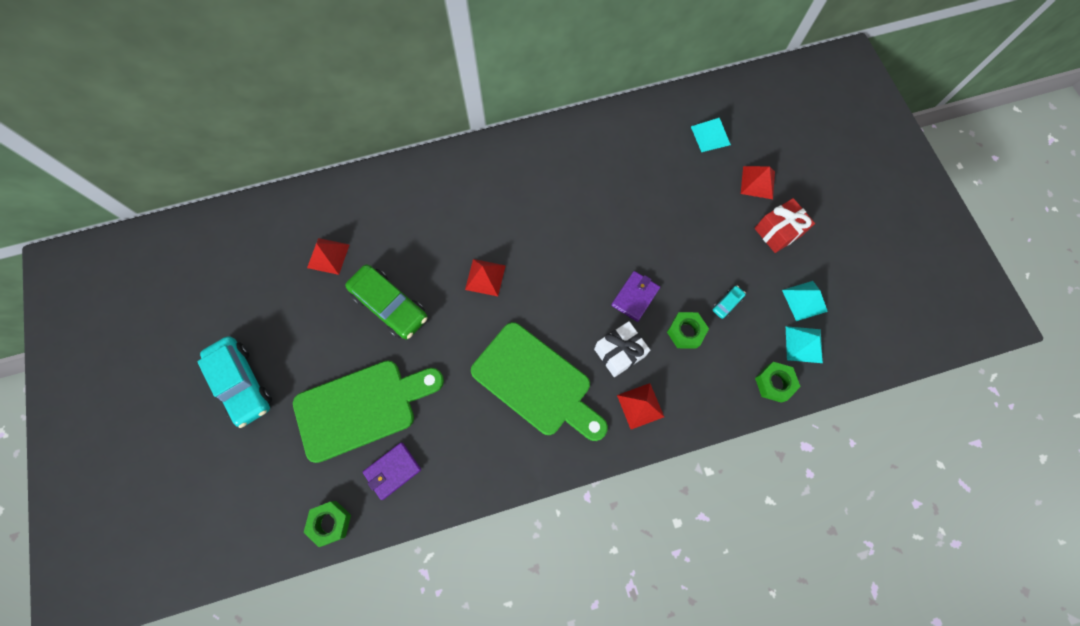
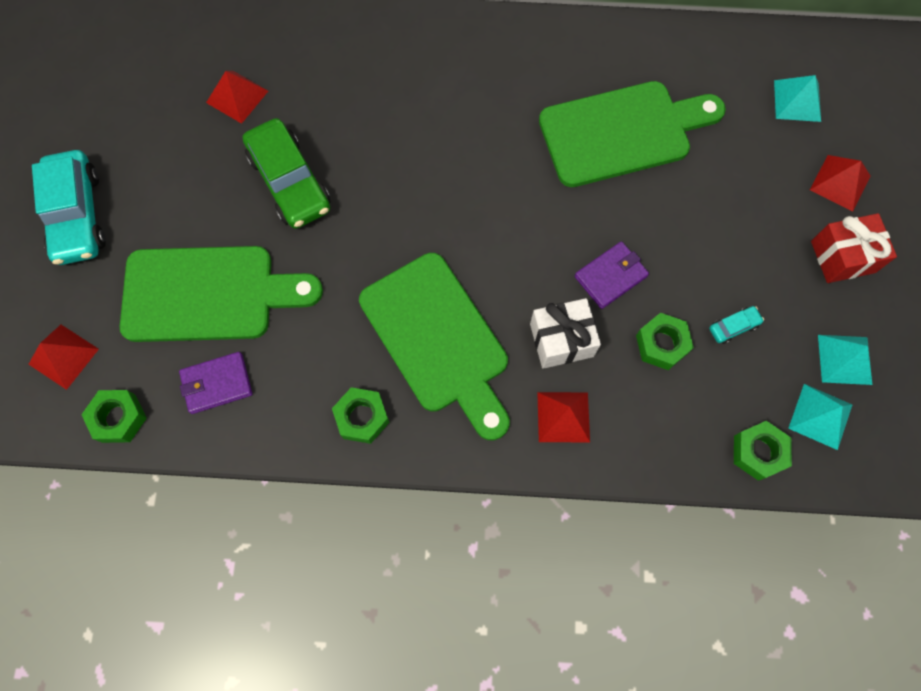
camera: 20 degrees right, 0 degrees up
red pyramid [465,259,506,296] -> red pyramid moved to [28,325,99,390]
none -> green nut [332,387,390,444]
none -> green cutting board [539,81,726,187]

